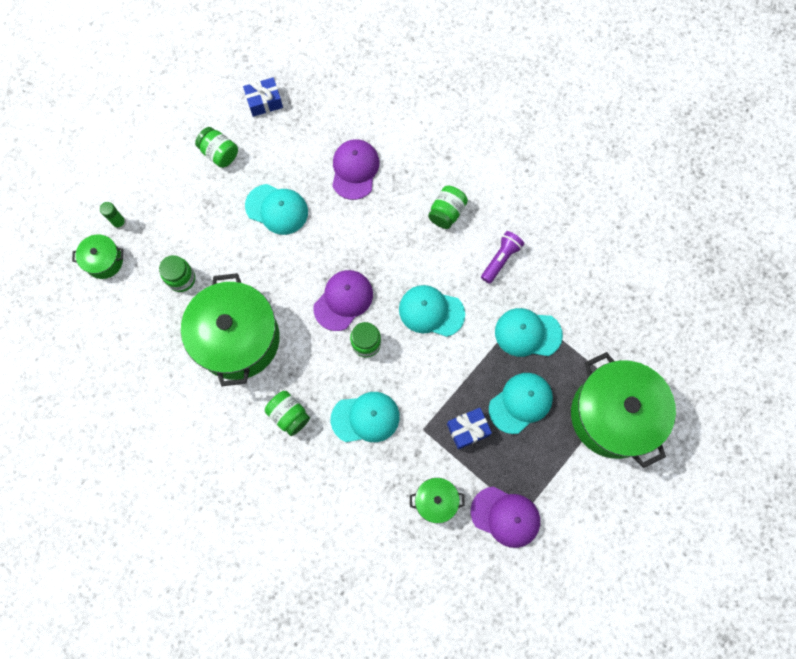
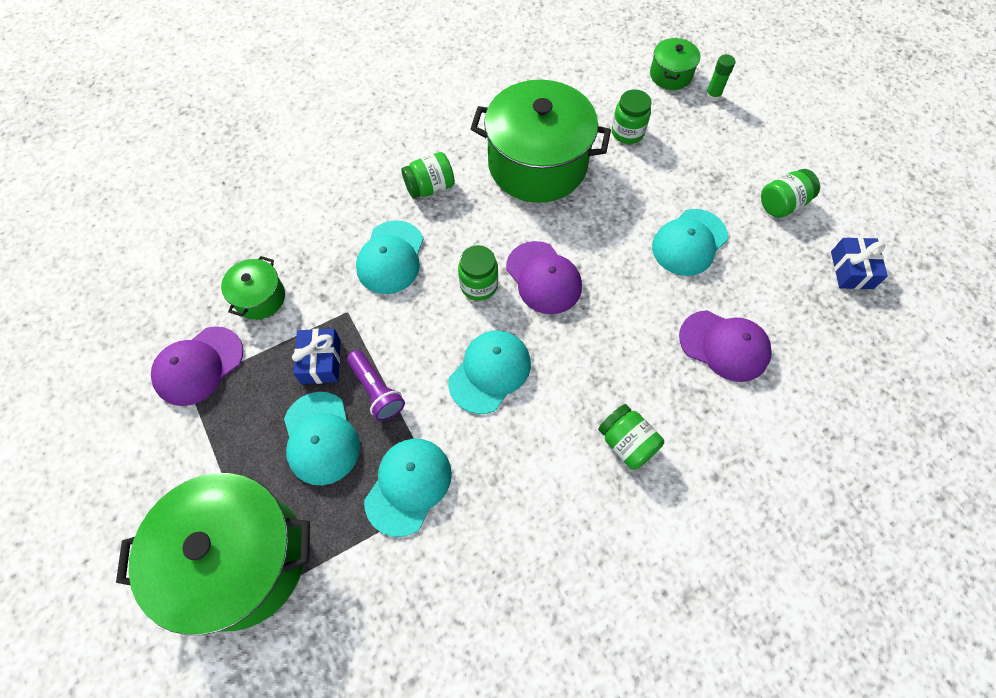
camera: 110 degrees right, 10 degrees down
purple flashlight [481,231,524,284] -> purple flashlight moved to [347,350,405,421]

